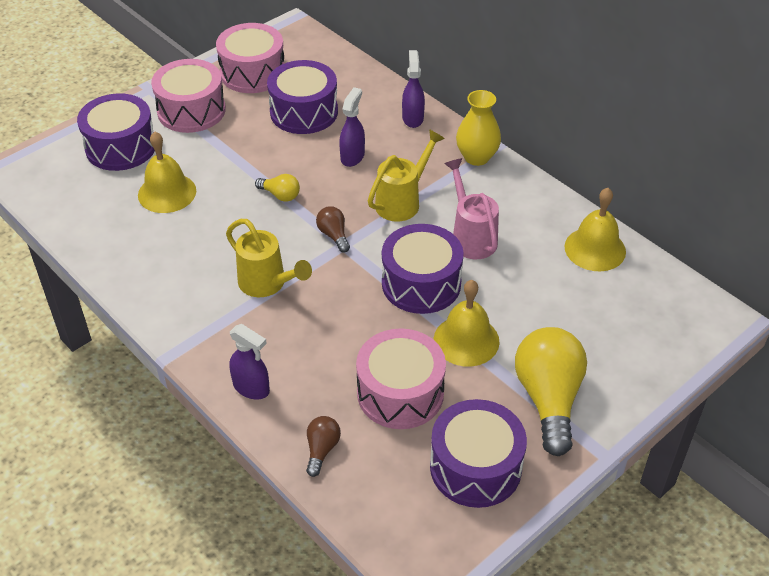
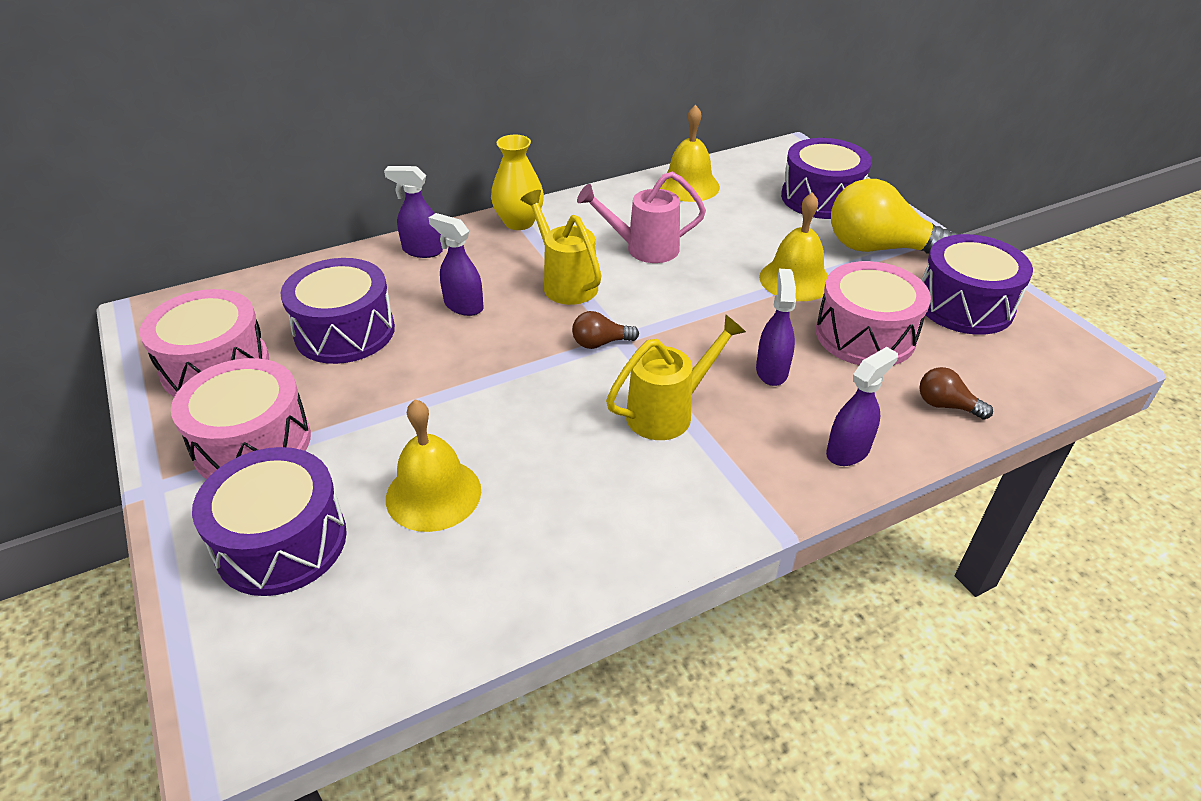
camera: 75 degrees left, 5 degrees down
yellow light bulb [255,174,300,202] -> none
purple drum [382,224,464,314] -> purple drum moved to [781,138,872,219]
none -> purple spray bottle [756,269,796,386]

